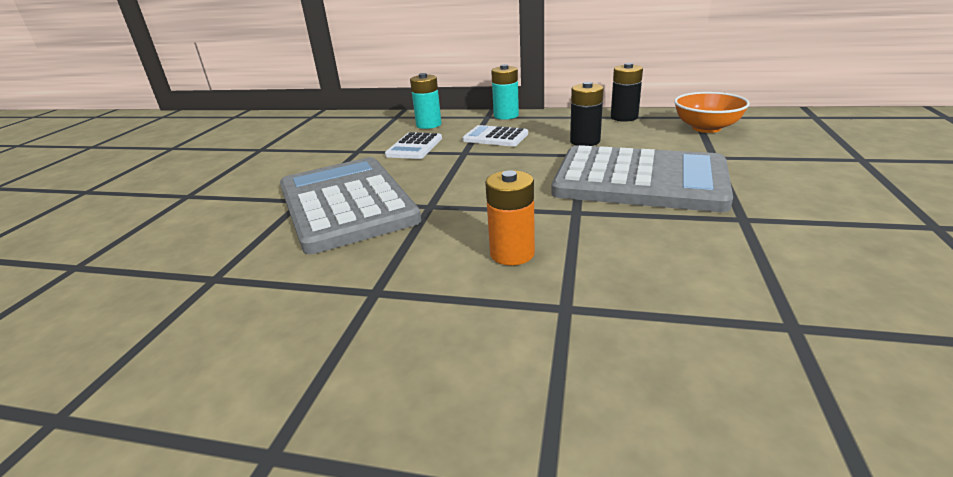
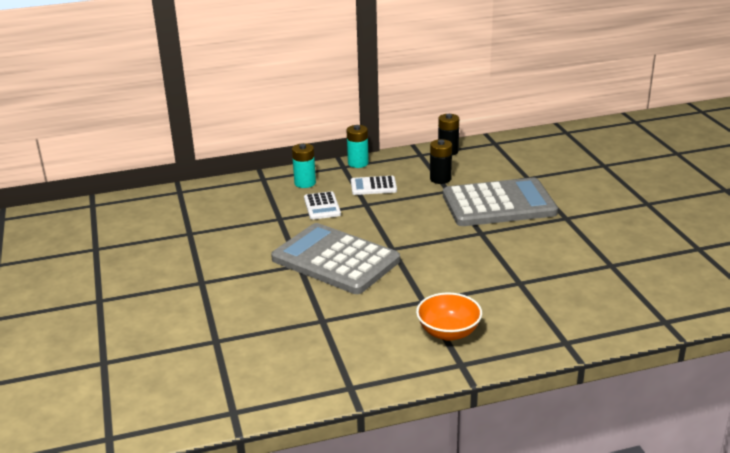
camera: 30 degrees left, 0 degrees up
orange battery [485,170,535,266] -> none
orange bowl [674,92,750,133] -> orange bowl moved to [416,293,482,341]

